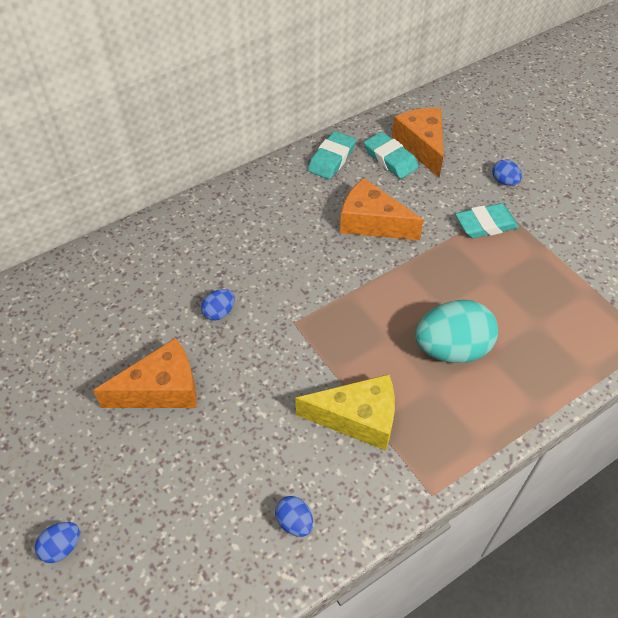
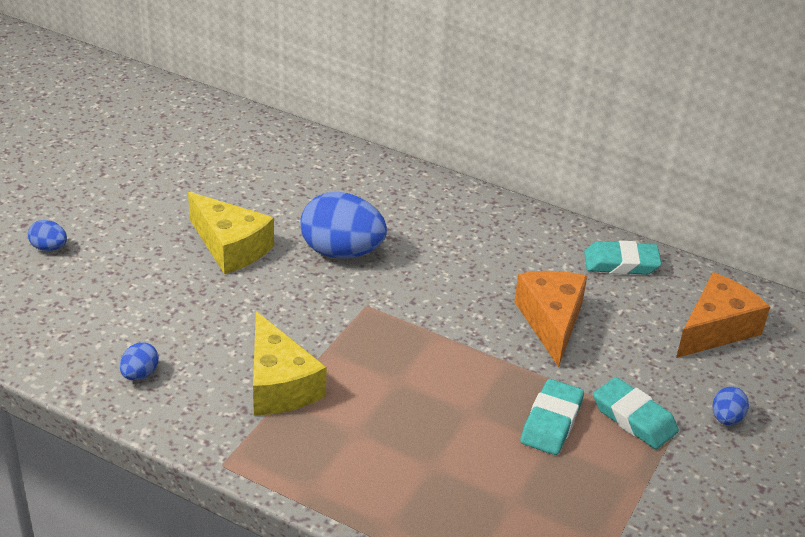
camera: 60 degrees right, 15 degrees down
orange cheese [93,338,197,408] -> yellow cheese [188,192,274,274]
blue egg [201,289,235,321] -> blue egg [300,192,387,259], size x2.16
turquoise eraser [364,132,419,179] -> turquoise eraser moved to [520,379,584,455]
turquoise egg [415,299,498,363] -> none

